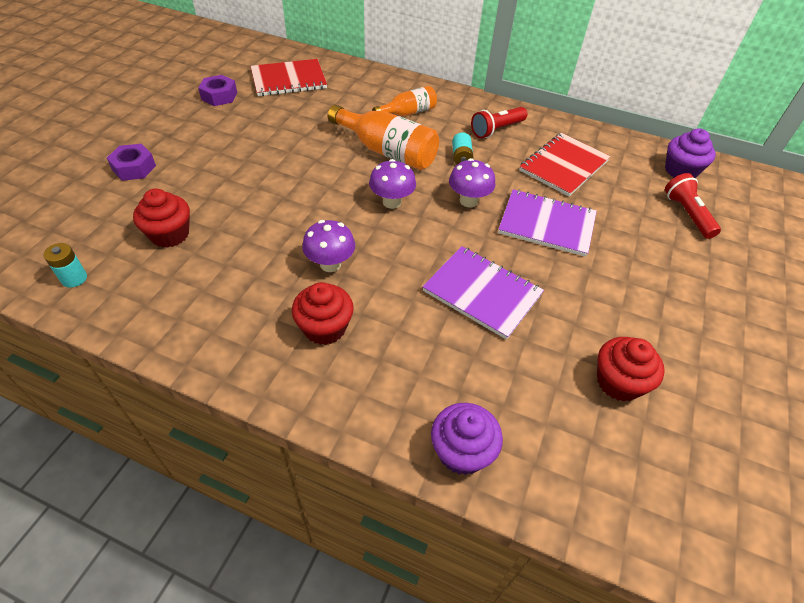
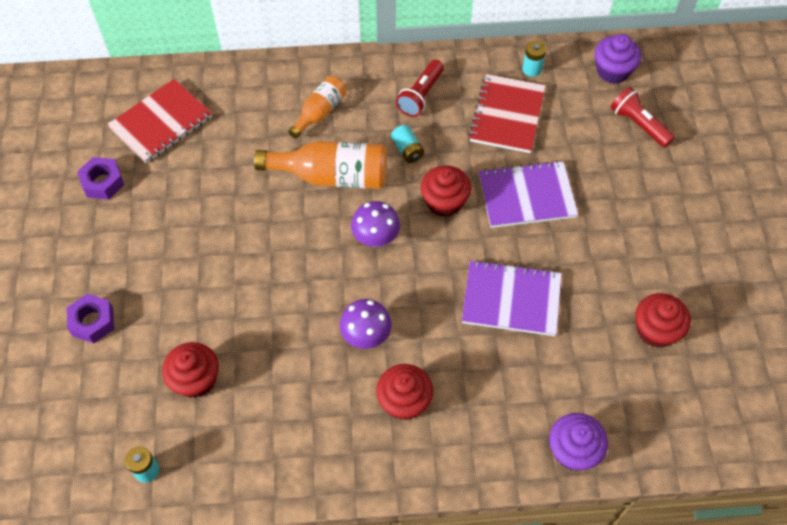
camera: 25 degrees left, 10 degrees up
purple mushroom [449,158,496,207] -> red cupcake [421,166,471,217]
none -> turquoise battery [522,40,546,77]

